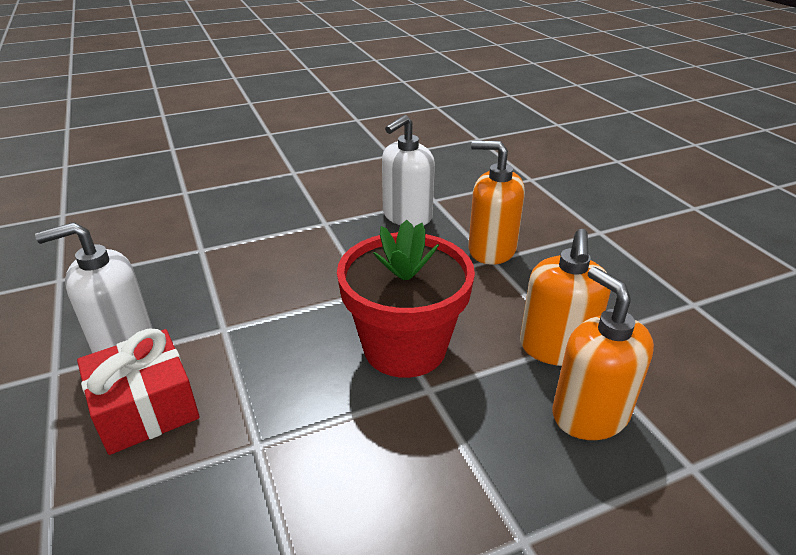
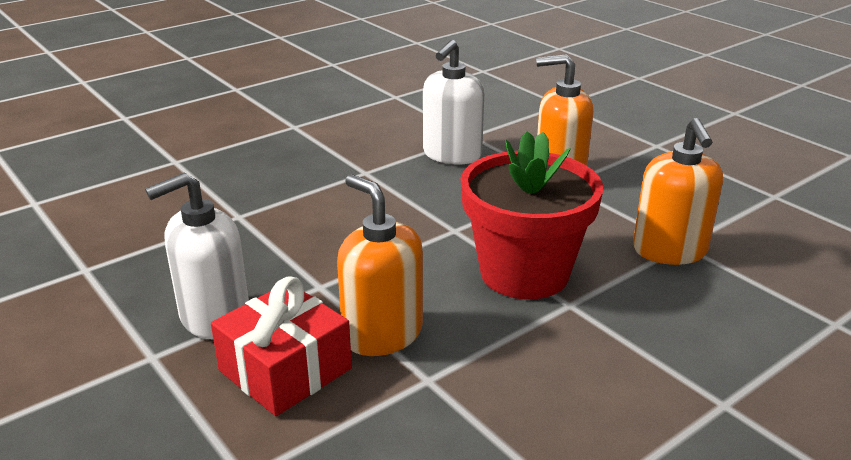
camera: 15 degrees left, 5 degrees down
orange soap dispenser [553,267,654,440] -> orange soap dispenser moved to [337,174,423,356]

